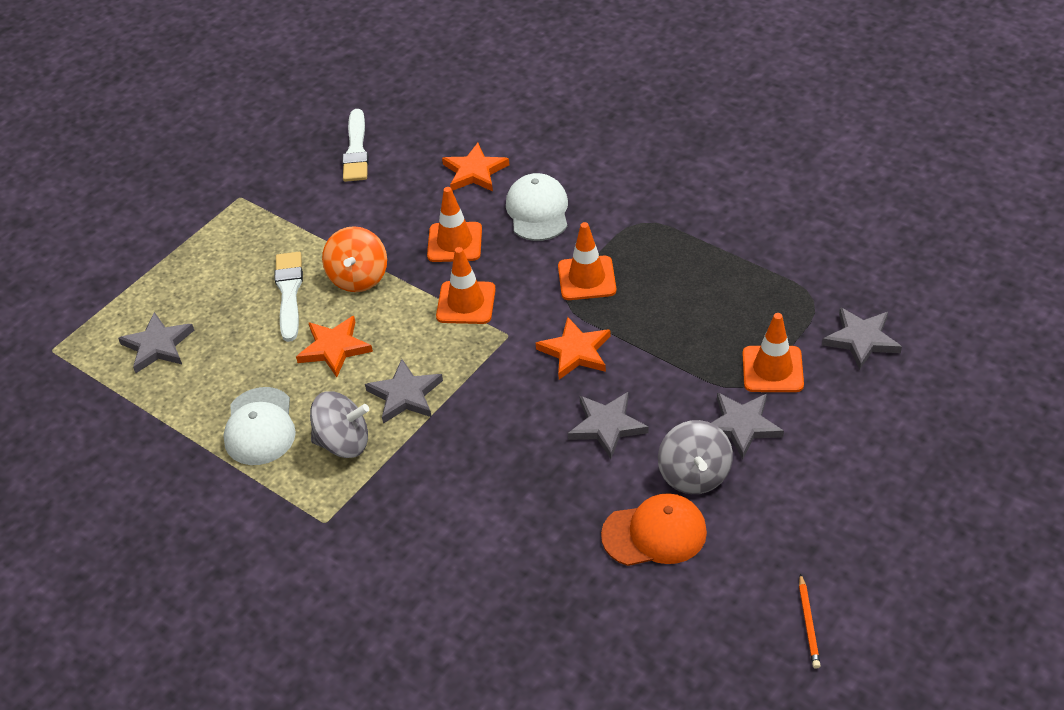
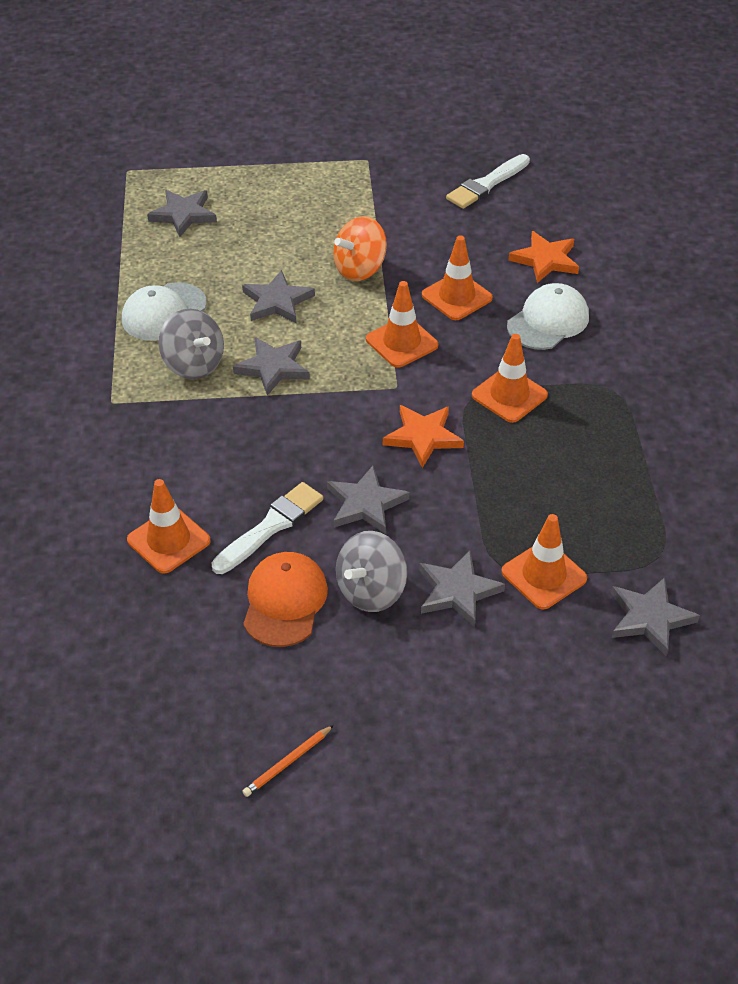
camera: 45 degrees right, 0 degrees up
white brush [275,252,303,342] -> white brush moved to [212,482,323,574]
orange star [296,316,373,377] -> grey star [242,270,315,323]
orange cap [601,493,707,566] -> orange cap turned 120 degrees counterclockwise [243,552,328,647]
none -> orange traffic cone [127,479,211,574]

